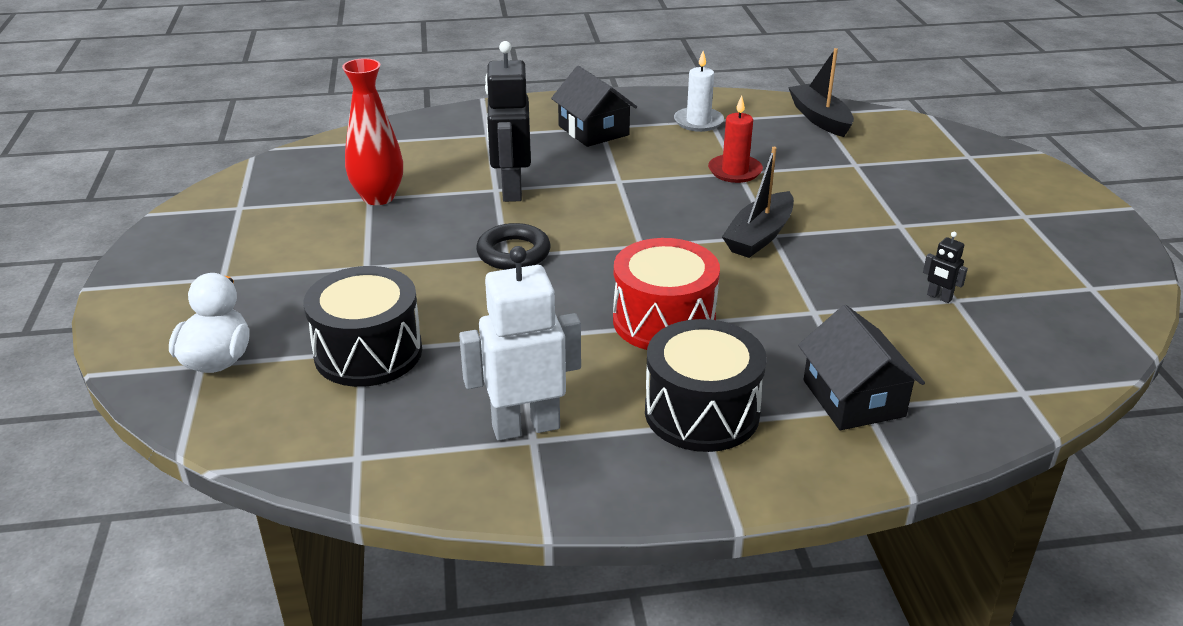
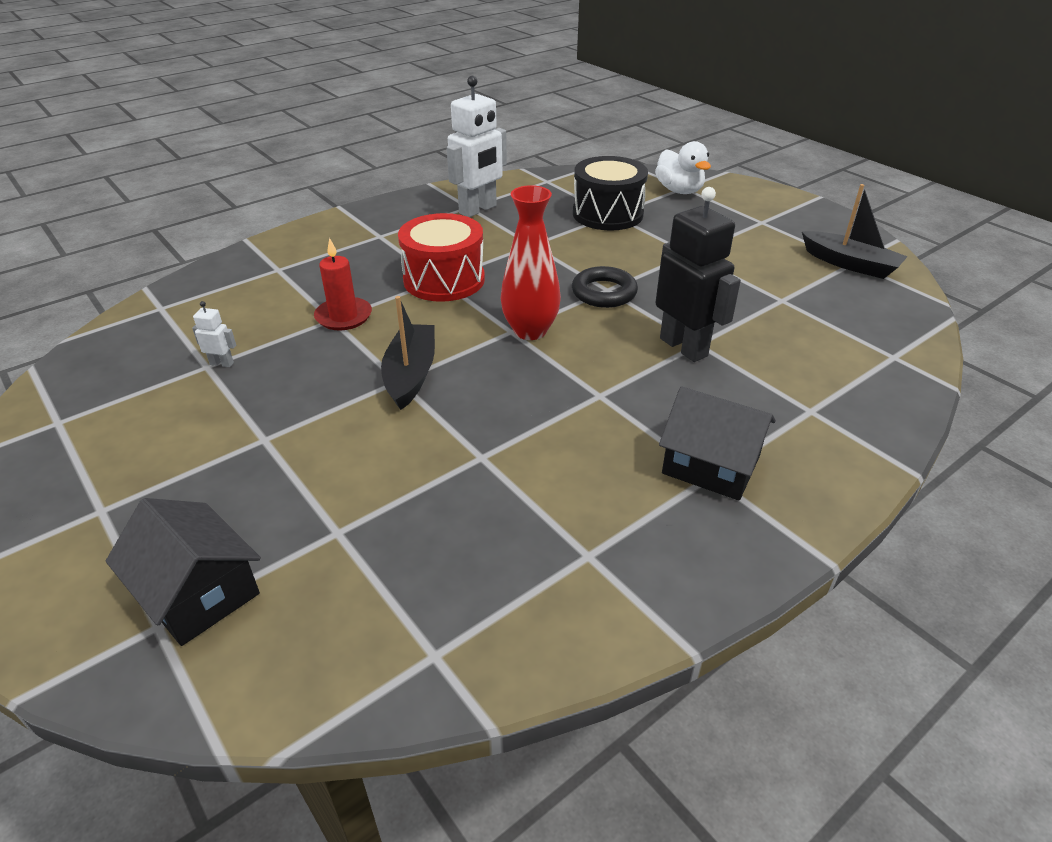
camera: 150 degrees right, 5 degrees up
red vase [342,58,403,205] -> red vase moved to [501,185,561,340]
black drum [645,319,767,452] -> none
white candle [674,51,724,132] -> none
red candle [708,95,763,183] -> red candle moved to [314,238,372,330]
black boat [788,48,854,137] -> black boat moved to [802,184,908,279]
black house [798,305,925,430] -> black house moved to [106,498,261,646]
black robot [923,232,968,303] -> white robot [192,301,236,367]

